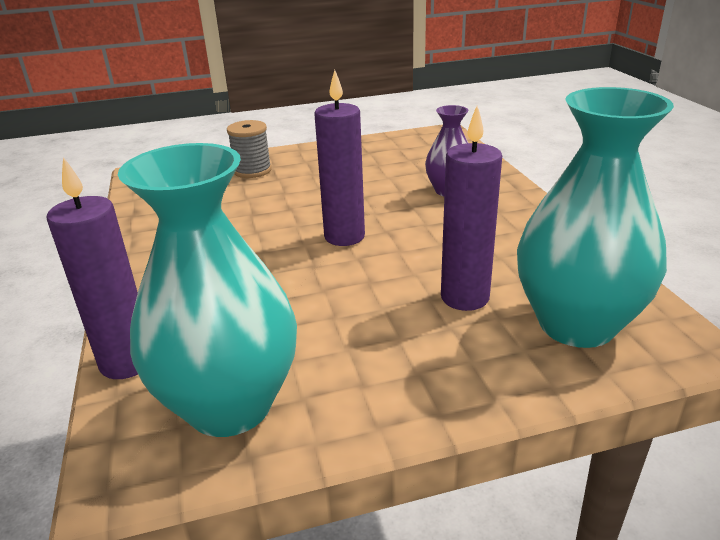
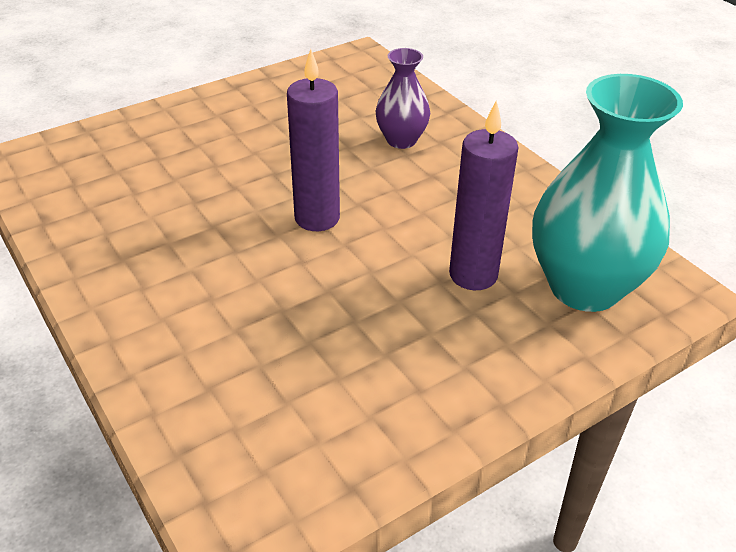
camera: 20 degrees left, 10 degrees up
purple candle [47,157,138,379] -> none
turquoise vase [118,143,297,437] -> none
grey spool [227,120,272,178] -> none

